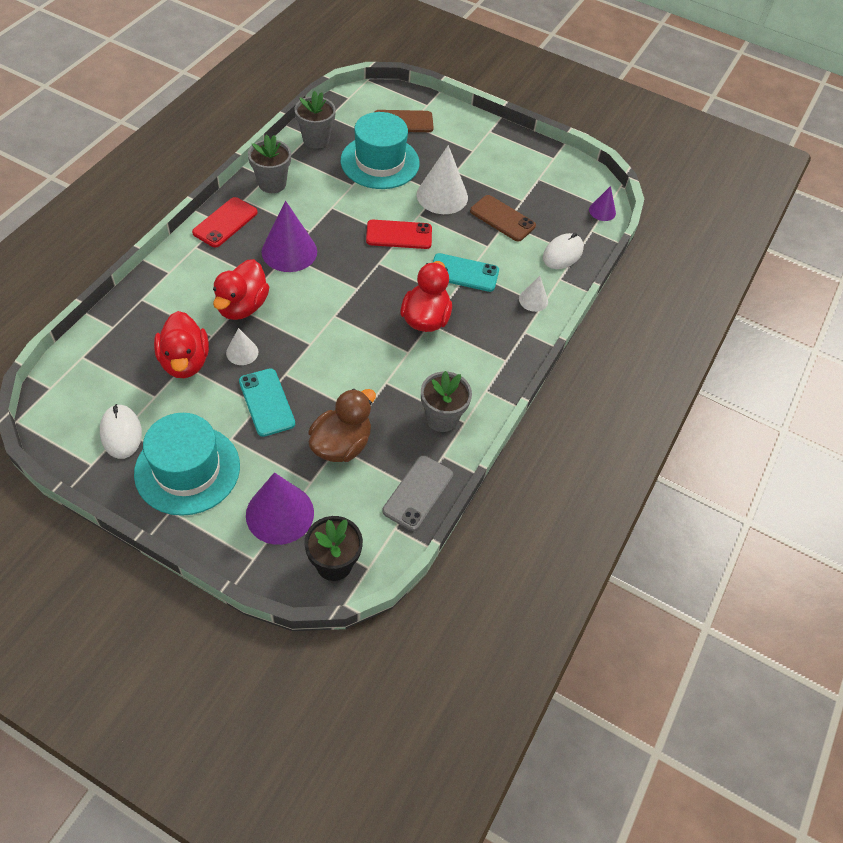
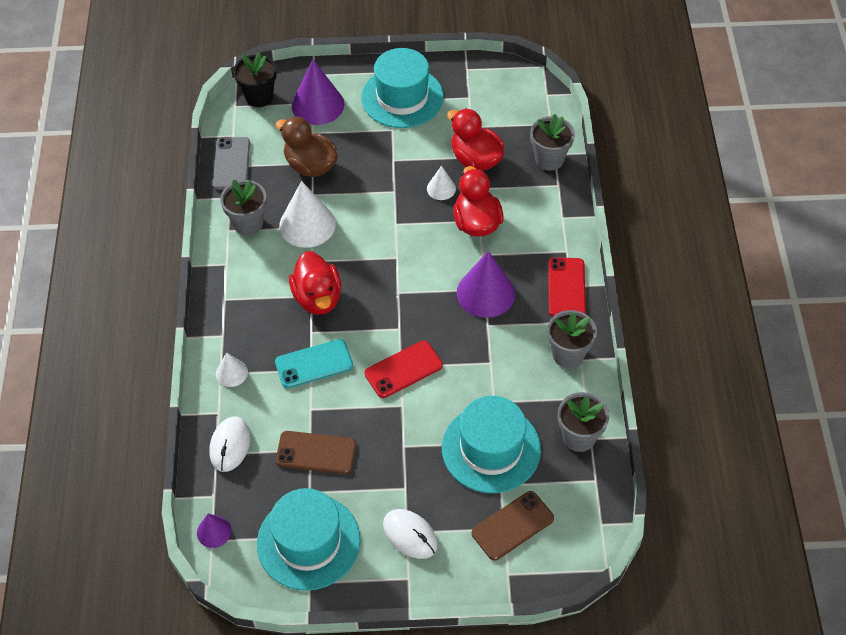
camera: 155 degrees right, 0 degrees up
white mouse [100,404,142,459] -> white mouse moved to [383,509,438,559]
turquoise phone [239,368,295,437] -> none
brown duck [308,389,376,462] -> brown duck turned 120 degrees clockwise [275,116,338,177]
white cone [417,145,468,214] -> white cone moved to [279,181,336,248]
none -> turquoise hat [257,488,360,591]
none -> grey flower pot [530,114,575,171]

